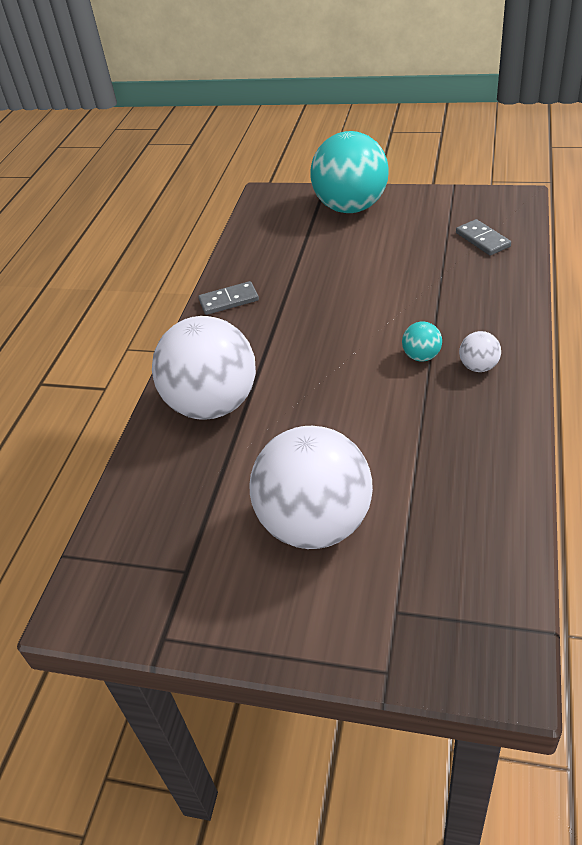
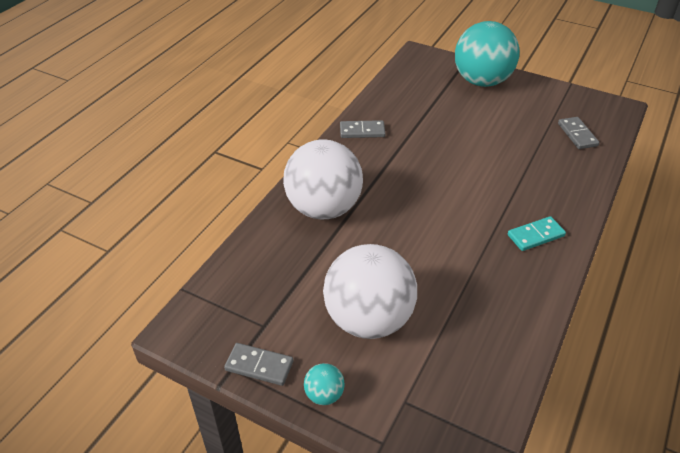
camera: 10 degrees right, 0 degrees up
turquoise ball [402,321,442,362] -> turquoise ball moved to [304,363,345,405]
white ball [459,331,501,372] -> turquoise domino [508,216,566,251]
none -> grey domino [224,343,293,386]

